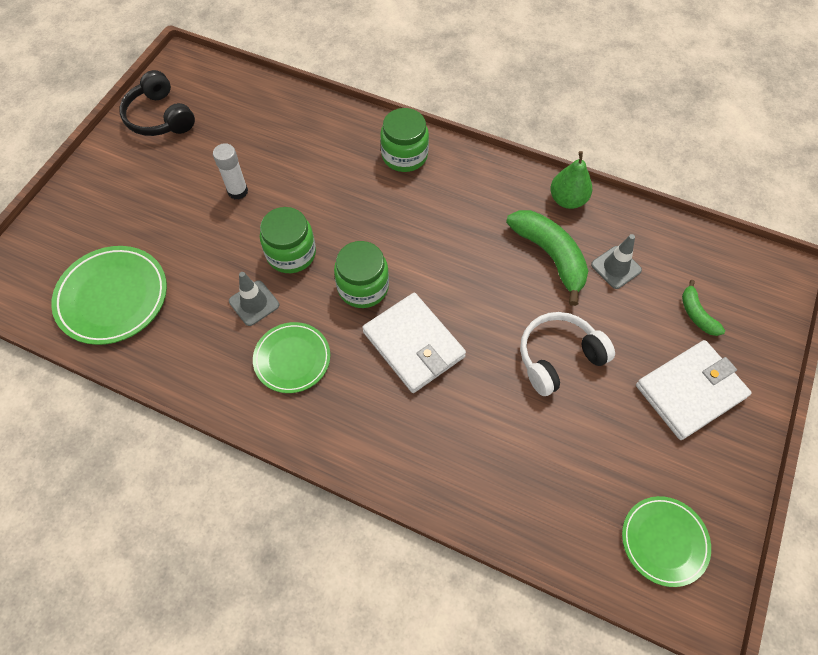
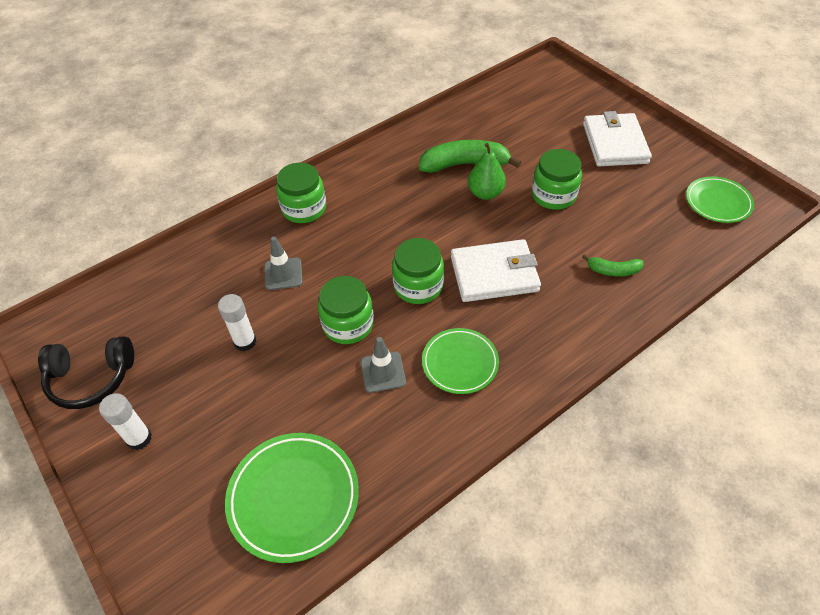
camera: 60 degrees left, 10 degrees down
white headphones [520,312,615,396] -> green jar [532,149,582,210]
green pear [550,151,592,209] -> green pear moved to [468,143,506,200]
grey traffic cone [591,234,642,289] -> grey traffic cone moved to [265,236,302,290]
green banana [682,280,725,336] -> green banana moved to [582,254,644,276]
none -> white glue stick [99,393,152,450]

